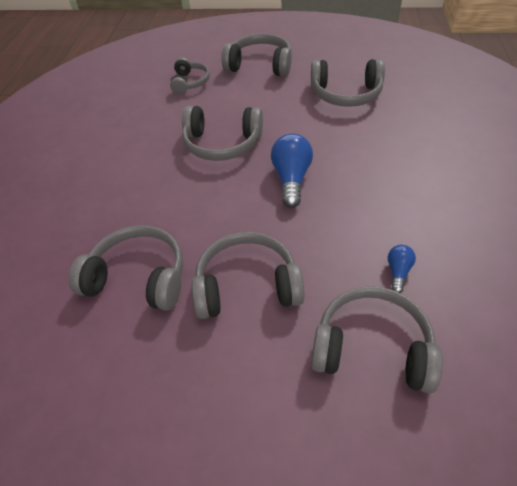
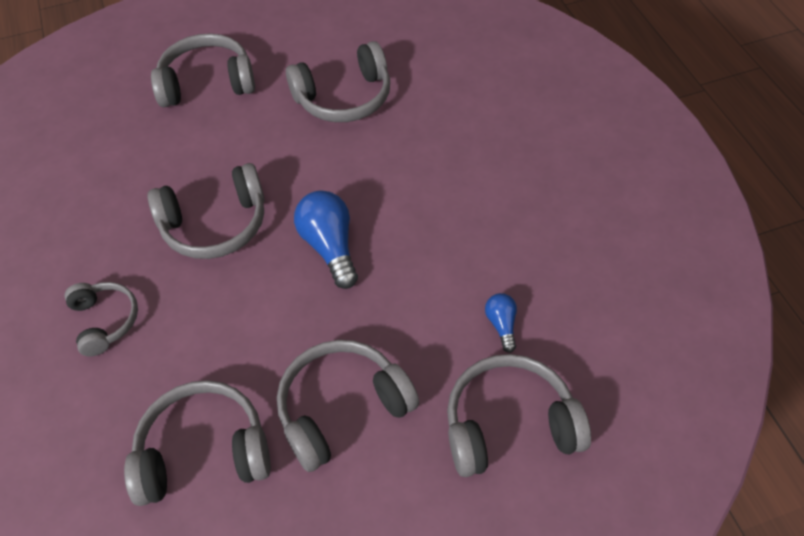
camera: 25 degrees left, 5 degrees up
grey headphones [170,57,210,94] -> grey headphones moved to [64,282,138,356]

